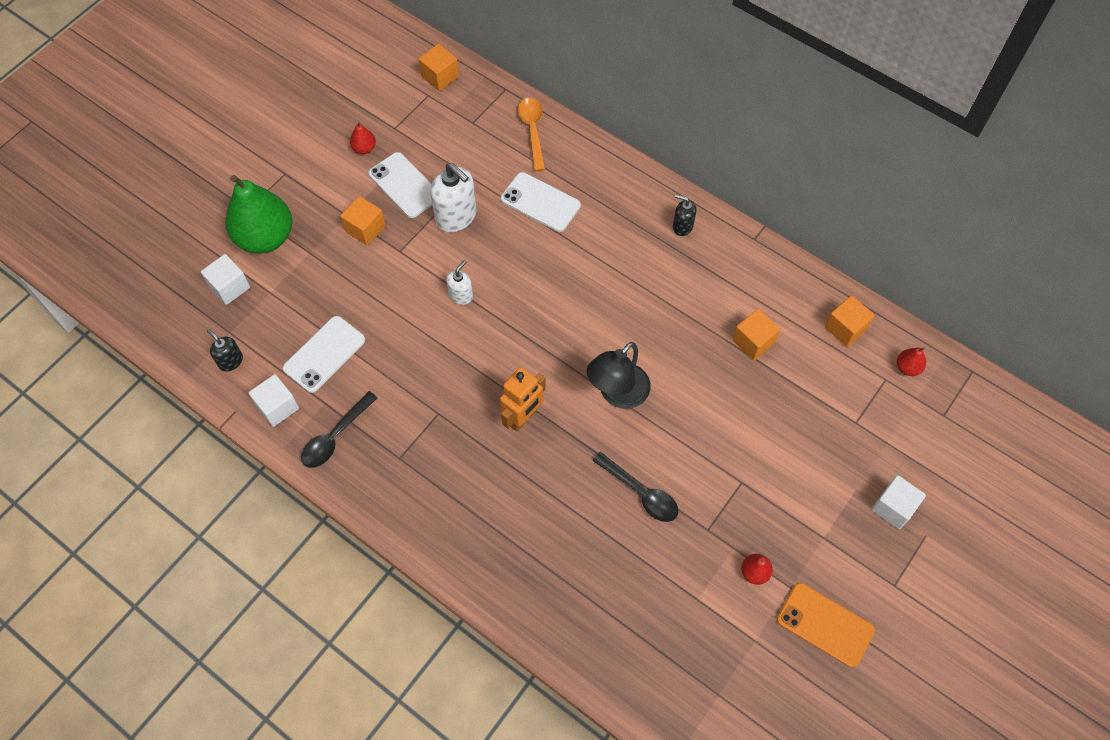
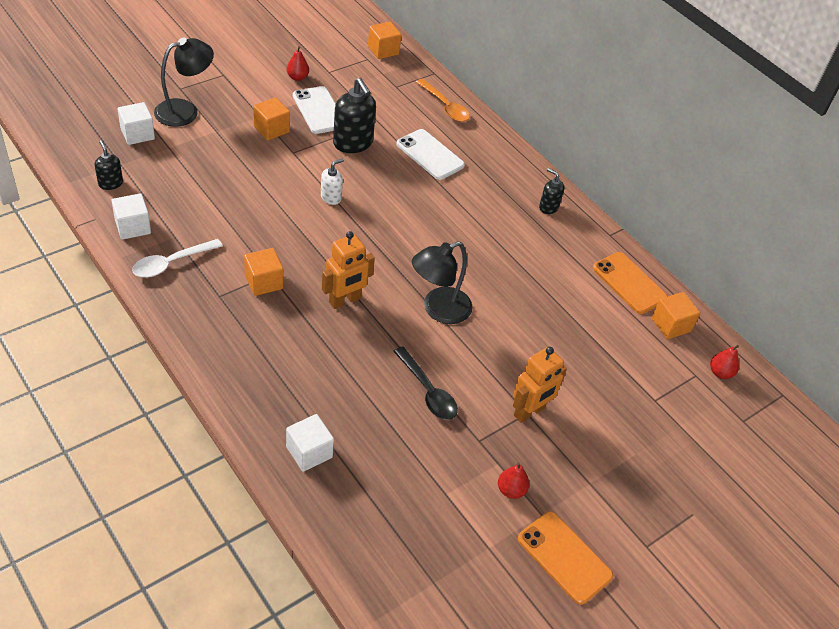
camera: 10 degrees right, 15 degrees down
green pear [225,175,292,253] -> black lamp [154,38,214,127]
white phone [283,316,365,393] -> none
black spoon [301,391,378,468] -> white spoon [132,239,223,278]
white soap dispenser [430,163,477,232] -> black soap dispenser [333,78,376,153]
orange spoon [518,97,545,171] -> orange spoon turned 135 degrees clockwise [416,79,470,122]
orange cube [732,309,780,360] -> orange cube moved to [244,248,283,296]
white cube [872,475,926,529] -> white cube moved to [286,414,334,472]
none -> orange robot [513,347,567,423]
none -> orange phone [593,252,668,314]

